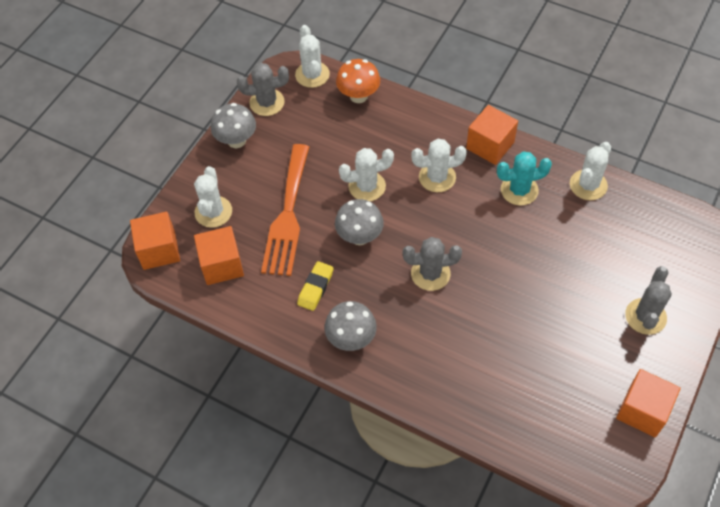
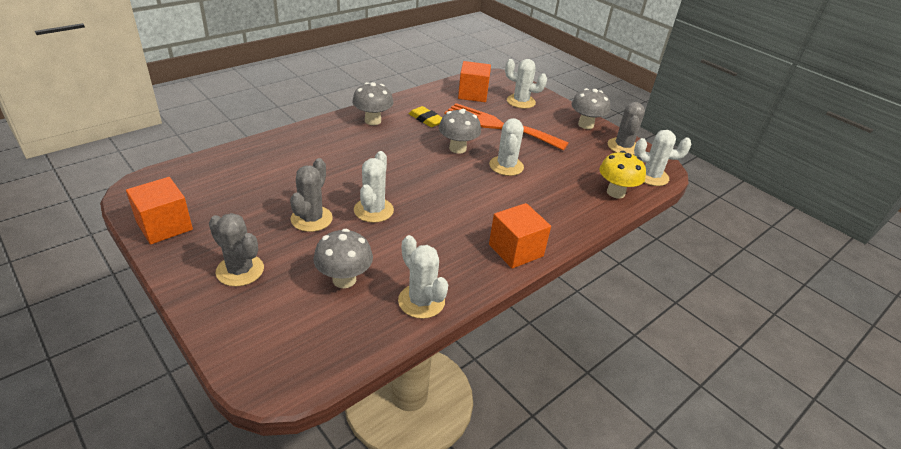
camera: 105 degrees right, 20 degrees down
orange cube [130,212,180,270] -> none
orange mushroom [336,59,380,103] -> yellow mushroom [599,151,646,198]
grey cactus [402,237,462,291] -> grey cactus moved to [290,158,333,232]
white cactus [411,139,467,192] -> white cactus moved to [354,151,394,223]
turquoise cactus [497,152,552,206] -> none
none -> grey mushroom [313,229,373,288]

